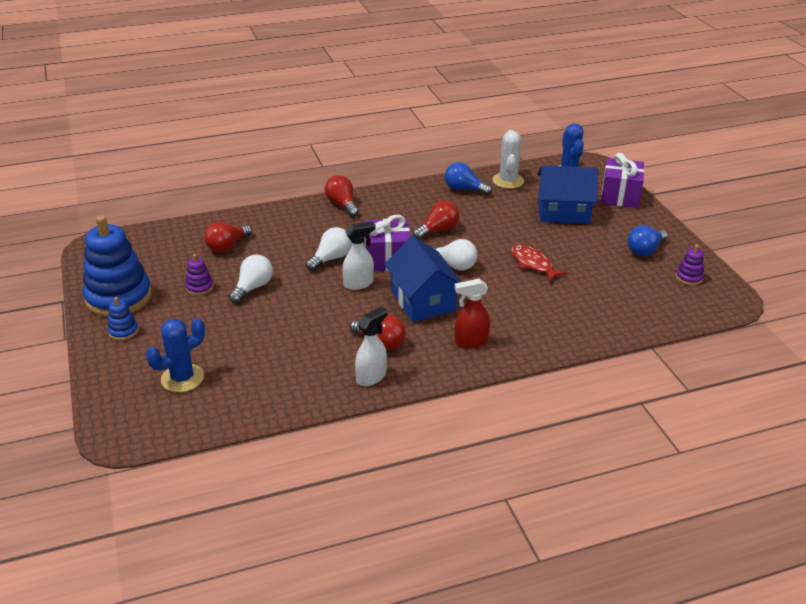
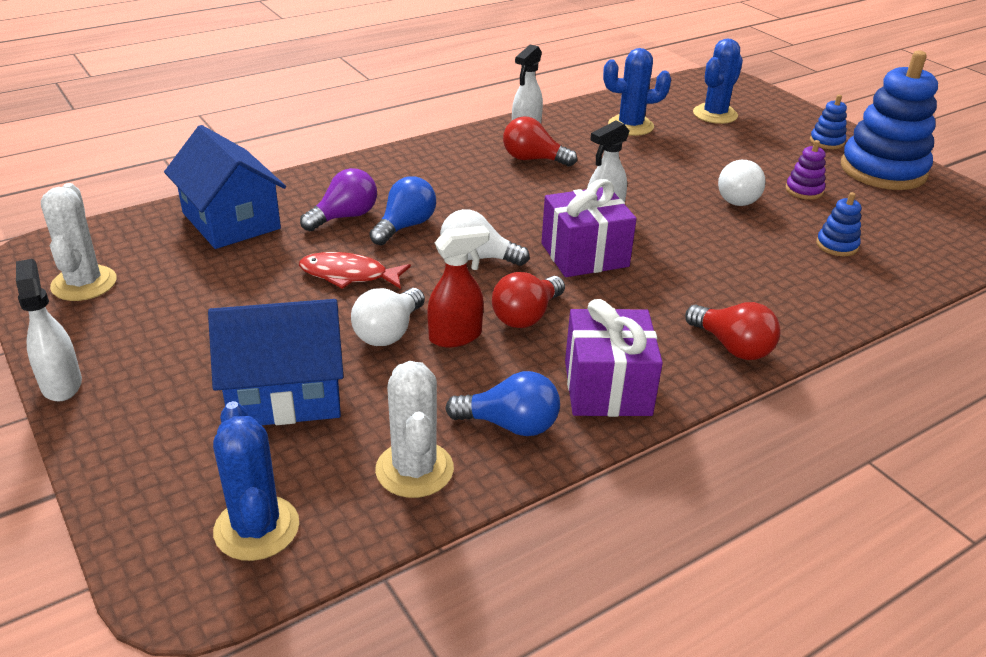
camera: 165 degrees right, 0 degrees up
red light bulb [204,222,252,253] -> blue stacking toy [816,192,861,256]
white light bulb [306,227,352,271] -> white light bulb moved to [351,288,425,346]
blue house [384,236,462,322] -> blue house moved to [164,125,286,249]
red spray bottle [455,279,490,348] -> red spray bottle moved to [427,226,490,347]
red fish [511,244,567,282] -> red fish turned 150 degrees clockwise [299,252,411,289]
purple gift [601,153,644,208] -> purple gift moved to [565,299,663,417]
blue light bulb [627,225,668,256] -> blue light bulb moved to [369,176,436,245]
purple stacking toy [676,245,704,285] -> white cactus [41,183,116,301]
none -> white spray bottle [16,259,82,402]
none -> purple light bulb [300,168,377,231]
none -> blue cactus [603,48,671,136]

